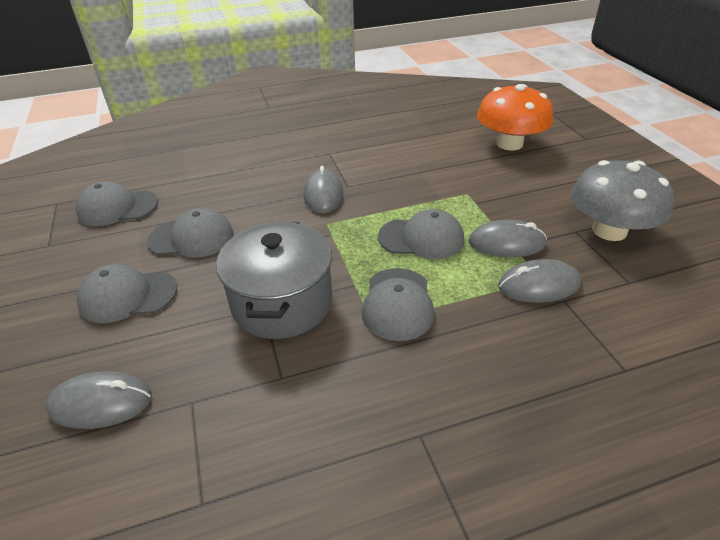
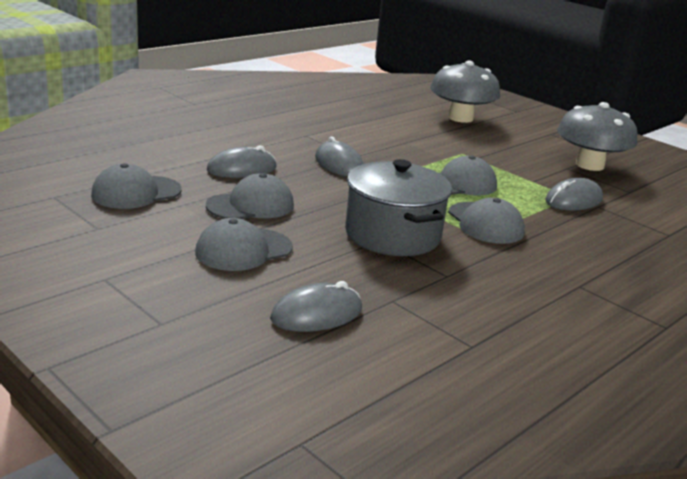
camera: 30 degrees left, 15 degrees down
grey mouse [468,220,547,257] -> grey mouse moved to [207,145,277,178]
orange mushroom [477,84,554,151] -> grey mushroom [430,61,500,123]

